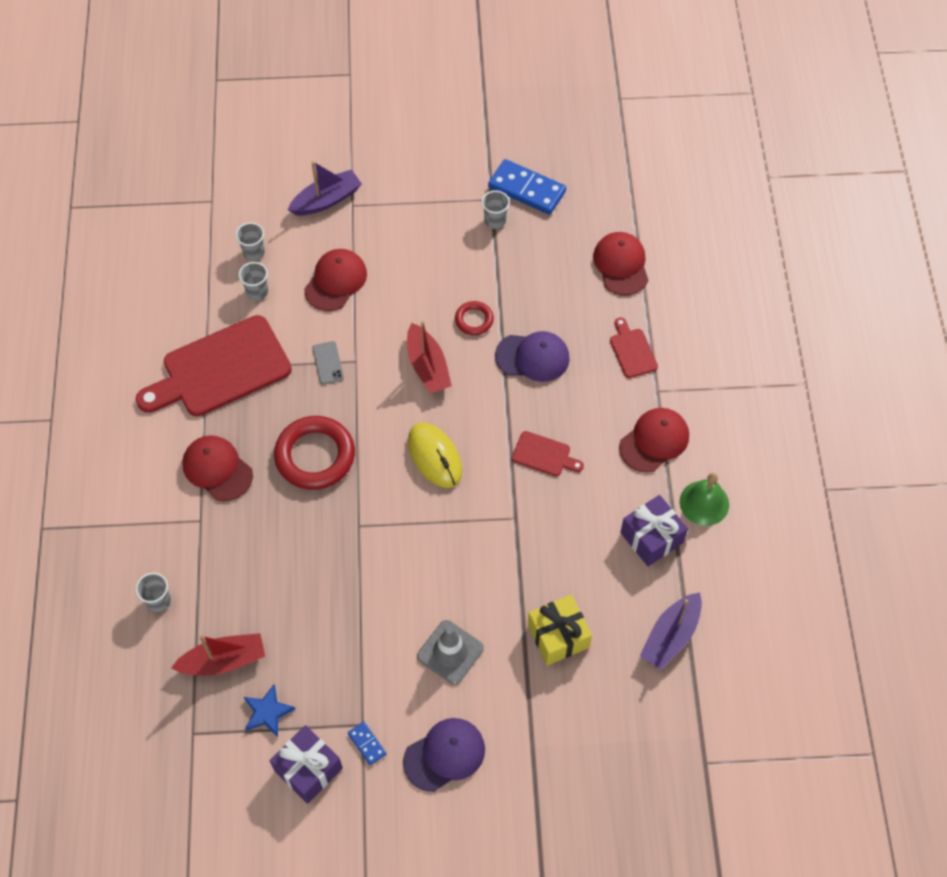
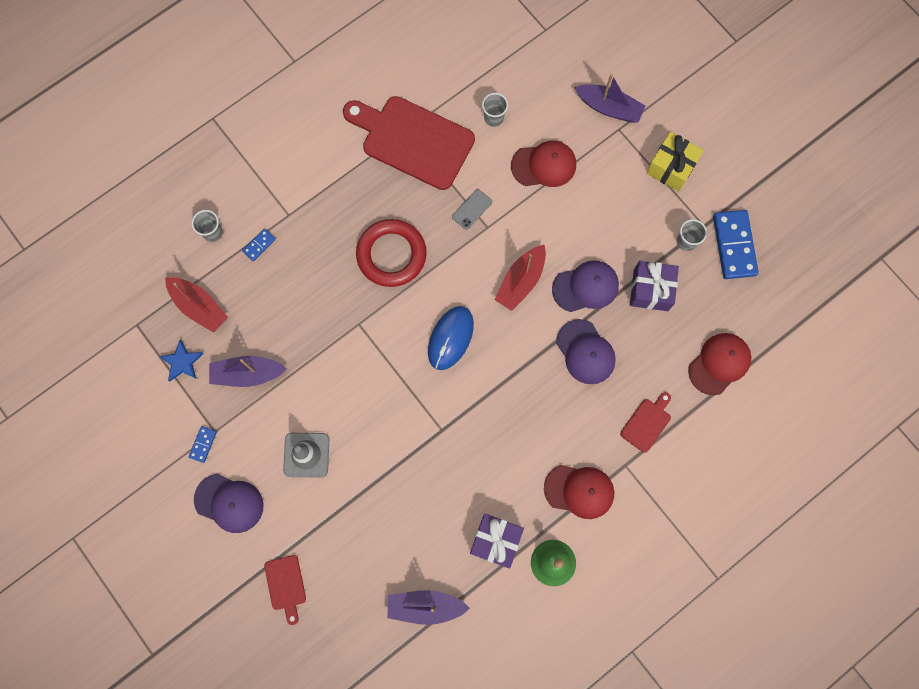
camera: 55 degrees right, 15 degrees up
red cap [182,435,253,501] -> none
grey cup [235,222,265,261] -> none
purple gift [270,725,343,804] -> purple gift moved to [630,261,679,311]
yellow mouse [408,422,462,488] -> blue mouse [428,306,474,370]
red ring [455,301,494,335] -> purple cap [552,260,619,312]
red cutting board [512,431,584,476] -> red cutting board moved to [264,555,306,625]
yellow gift [528,595,592,666] -> yellow gift moved to [646,132,704,192]
none -> purple boat [209,356,287,387]
none -> blue domino [242,229,276,261]

